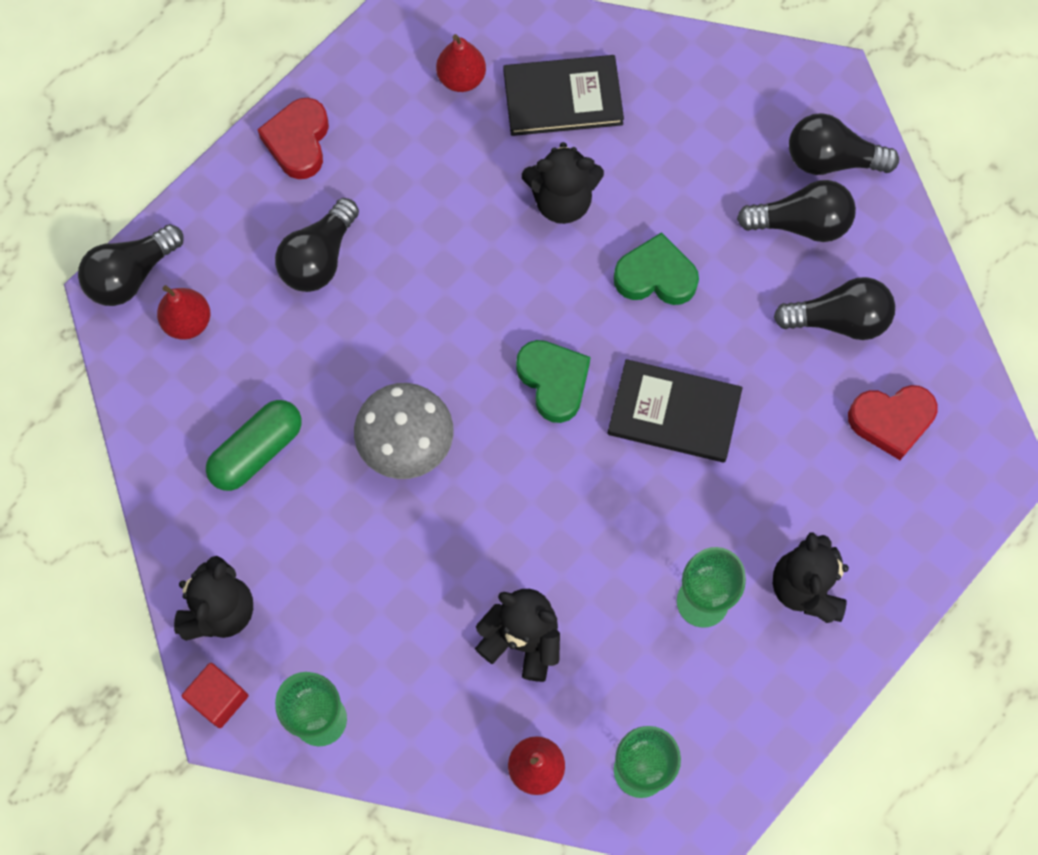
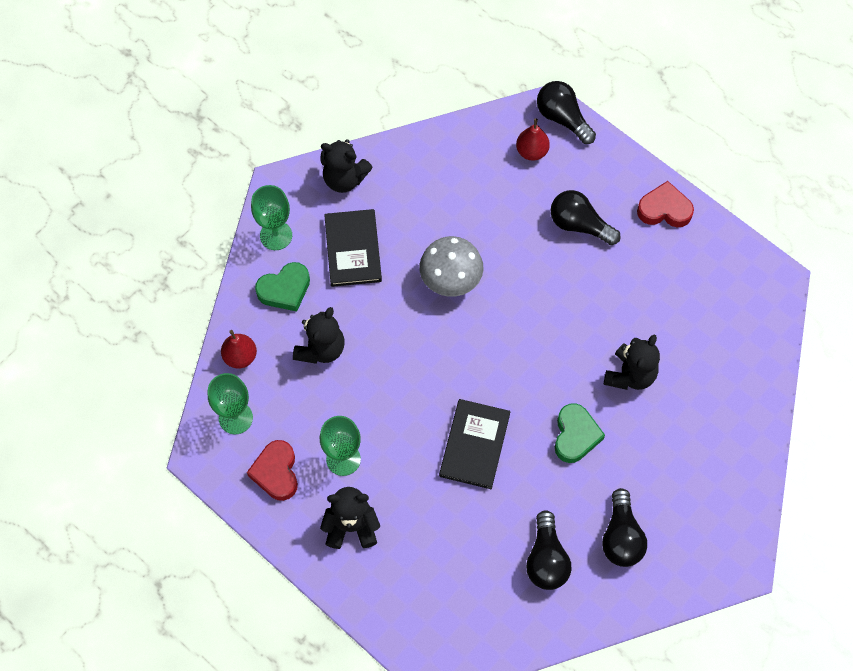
camera: 90 degrees right, 5 degrees down
red cube [182,663,248,728] -> none
green capsule [206,400,302,491] -> none
red pear [436,34,486,92] -> none
black book [503,55,624,136] -> black book moved to [324,209,382,287]
green heart [516,340,591,423] -> green heart moved to [255,262,310,312]
black teddy bear [522,142,604,224] -> black teddy bear turned 150 degrees counterclockwise [603,335,660,390]
black light bulb [789,113,899,175] -> none
red heart [848,385,938,460] -> red heart moved to [247,440,298,501]

